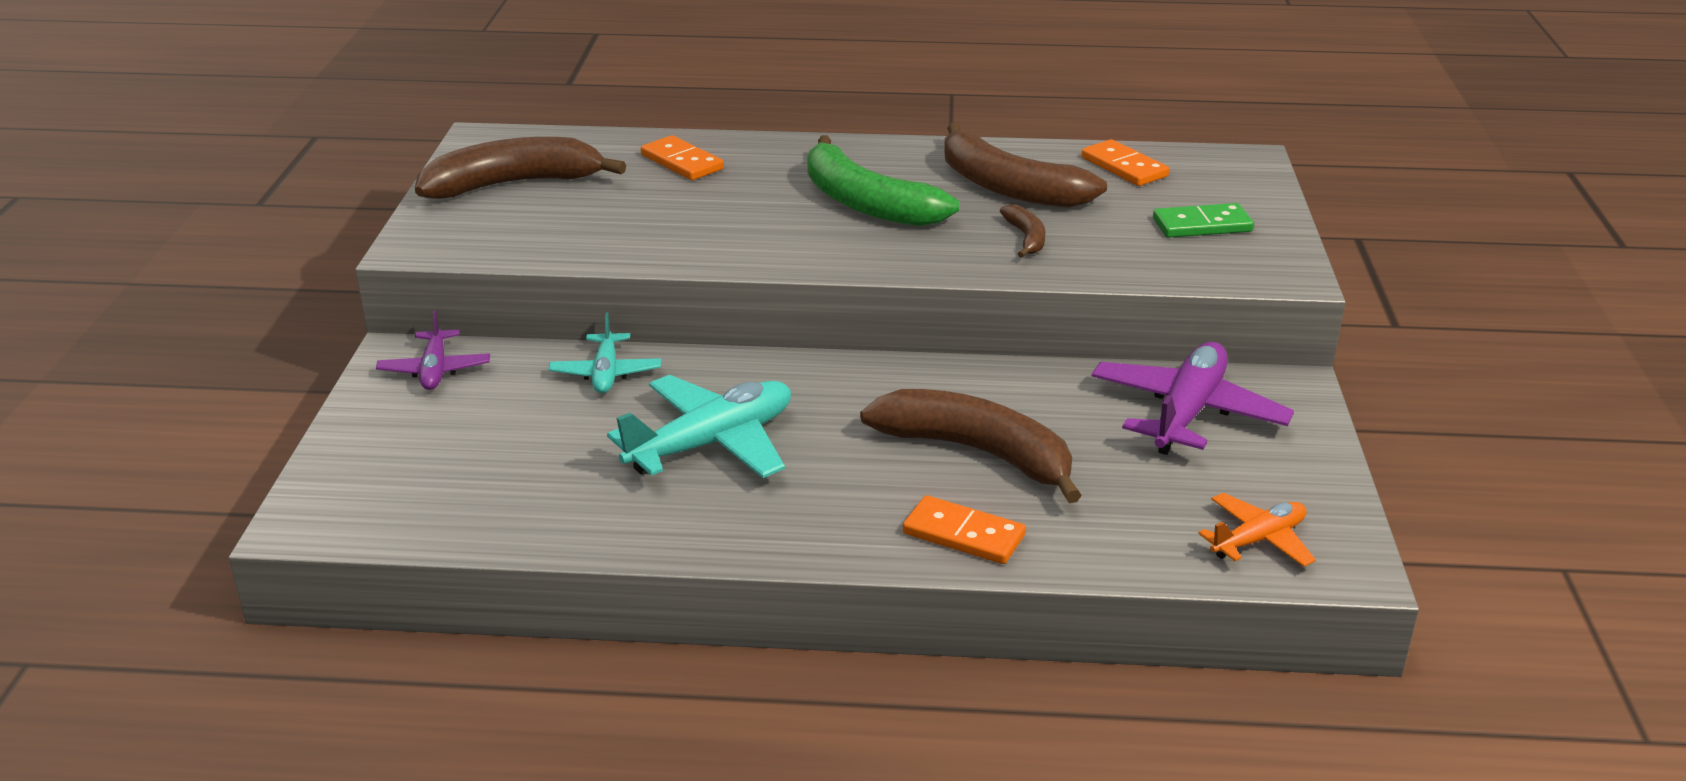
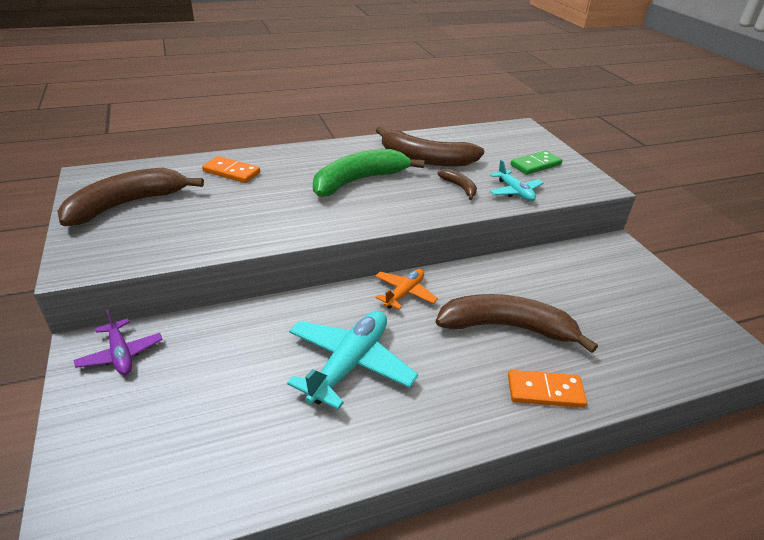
camera: 25 degrees left, 5 degrees up
turquoise plane [548,312,661,393] -> turquoise plane moved to [490,160,543,201]
green banana [807,135,959,226] -> green banana turned 120 degrees clockwise [313,149,425,197]
orange domino [1081,139,1169,186] -> none
purple plane [1092,342,1294,455] -> none
orange plane [1198,493,1316,567] -> orange plane moved to [375,269,438,310]

